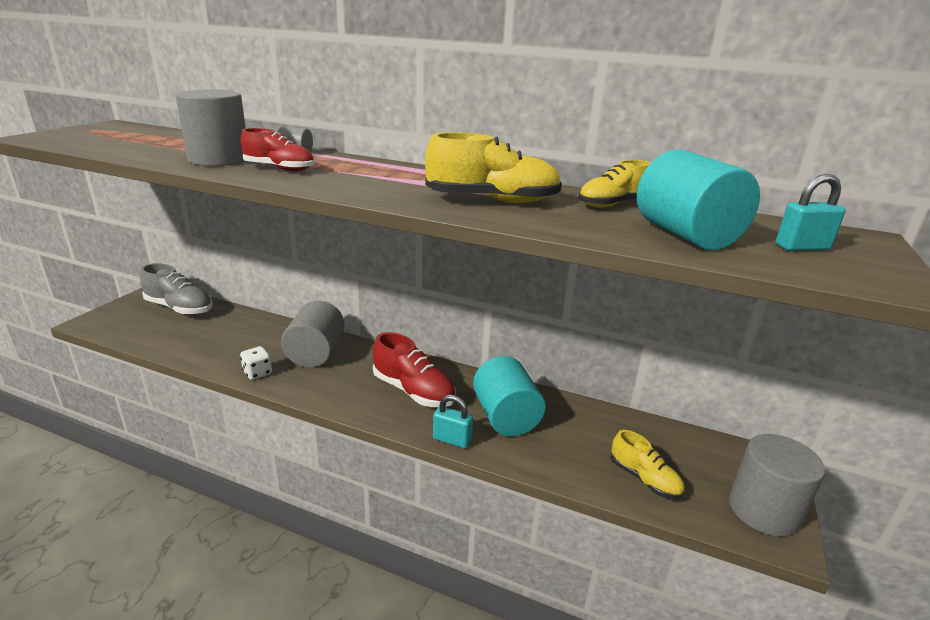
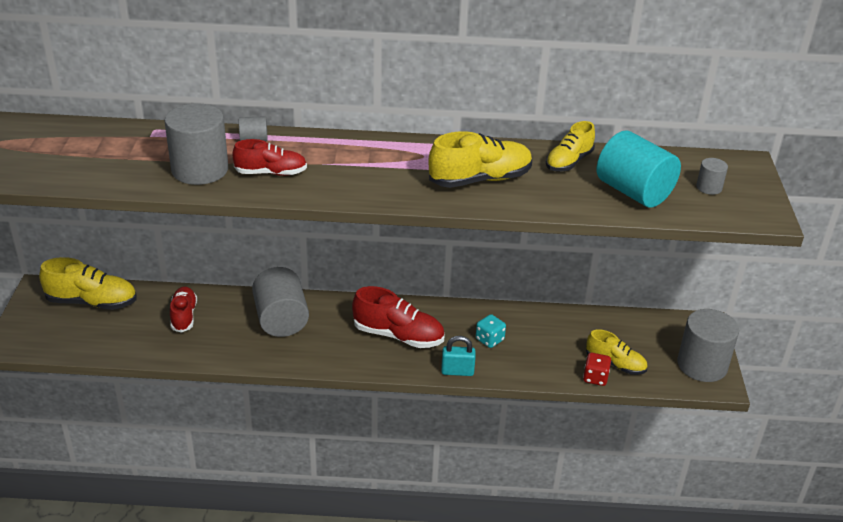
camera: 20 degrees left, 10 degrees up
grey shoe [140,263,213,315] -> yellow shoe [39,257,137,310]
white dice [240,346,272,380] -> none
turquoise cylinder [473,356,546,436] -> turquoise dice [476,314,506,348]
turquoise padlock [776,174,845,251] -> grey cylinder [696,158,728,195]
none -> red shoe [170,286,197,333]
none -> red dice [583,353,611,386]

